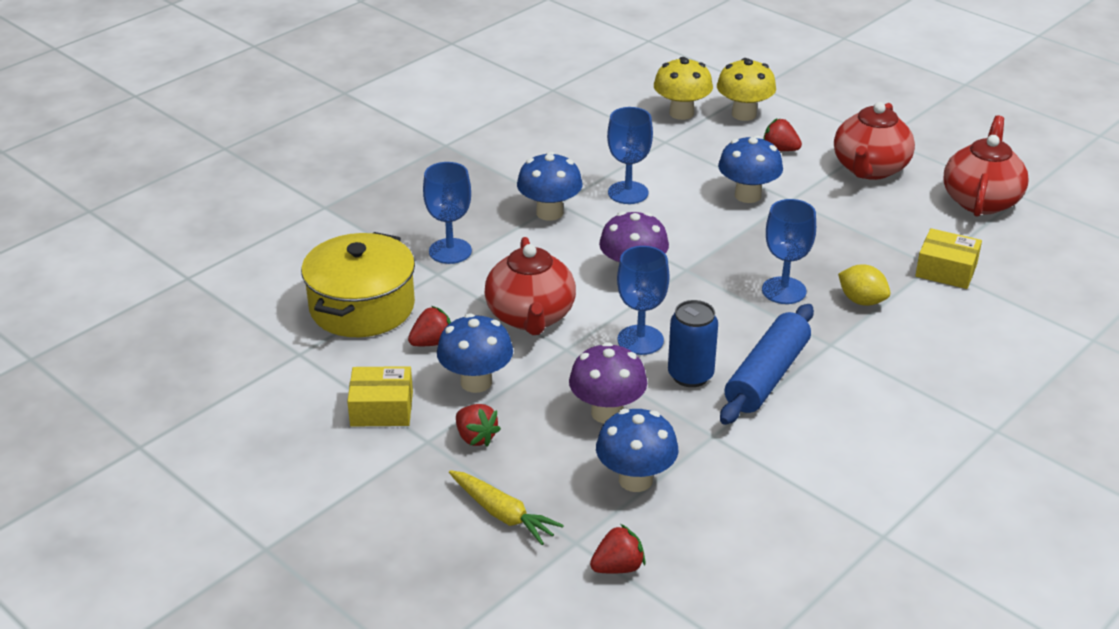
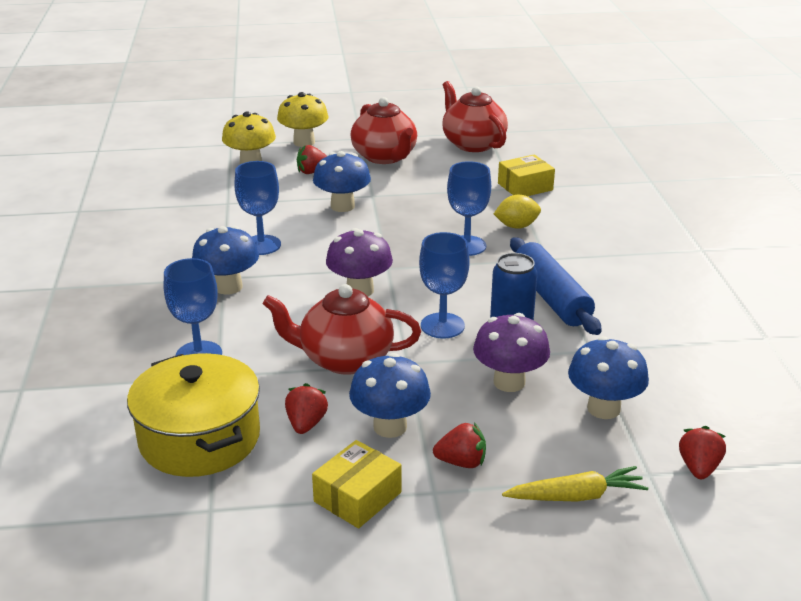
camera: 50 degrees left, 5 degrees down
red teapot [485,237,576,335] -> red teapot turned 150 degrees clockwise [263,284,421,375]
yellow mushroom [654,57,713,120] -> yellow mushroom moved to [277,92,328,147]

